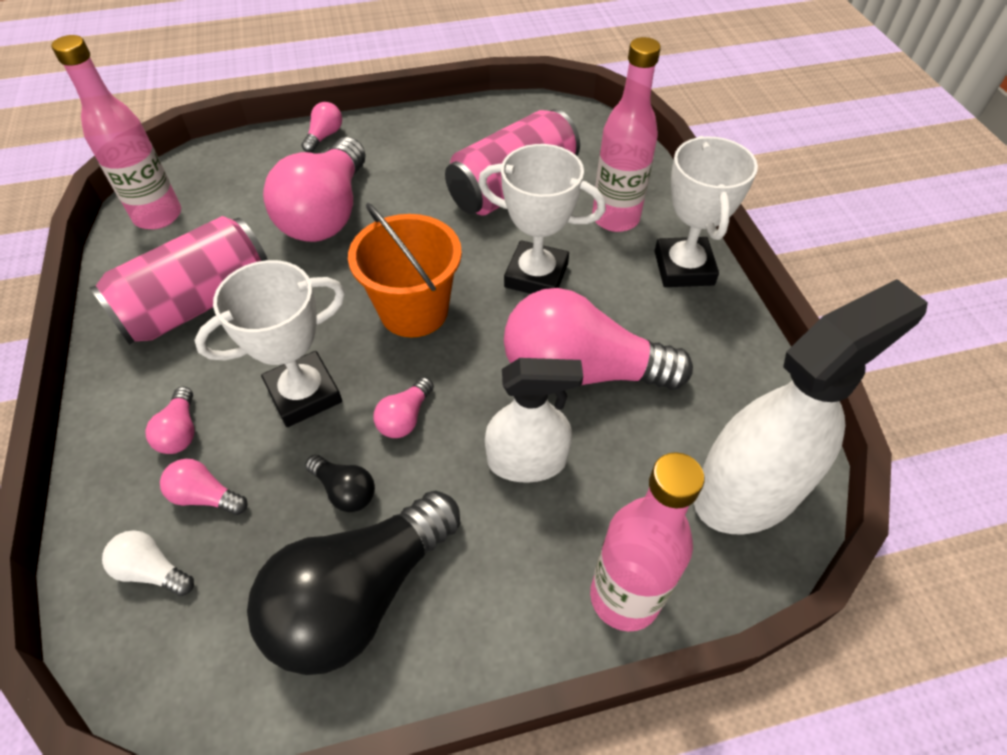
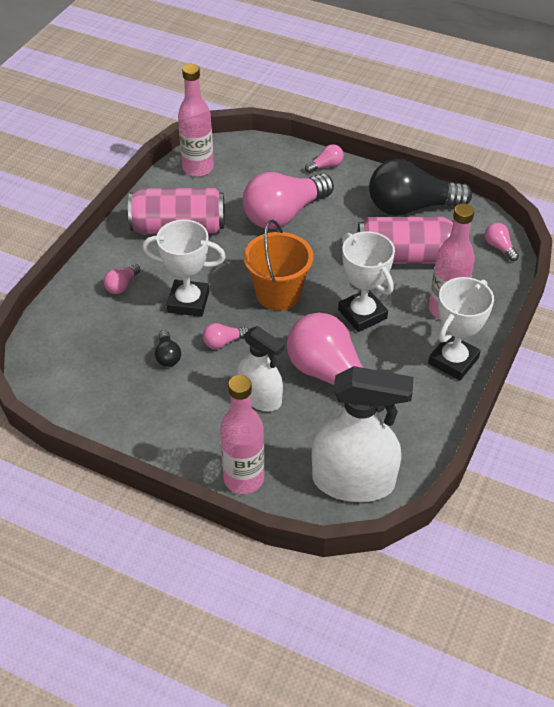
camera: 40 degrees right, 5 degrees down
white light bulb [102,530,194,596] -> none
pink light bulb [160,459,248,515] -> pink light bulb moved to [485,223,519,261]
black light bulb [247,490,460,675] -> black light bulb moved to [369,159,472,216]

